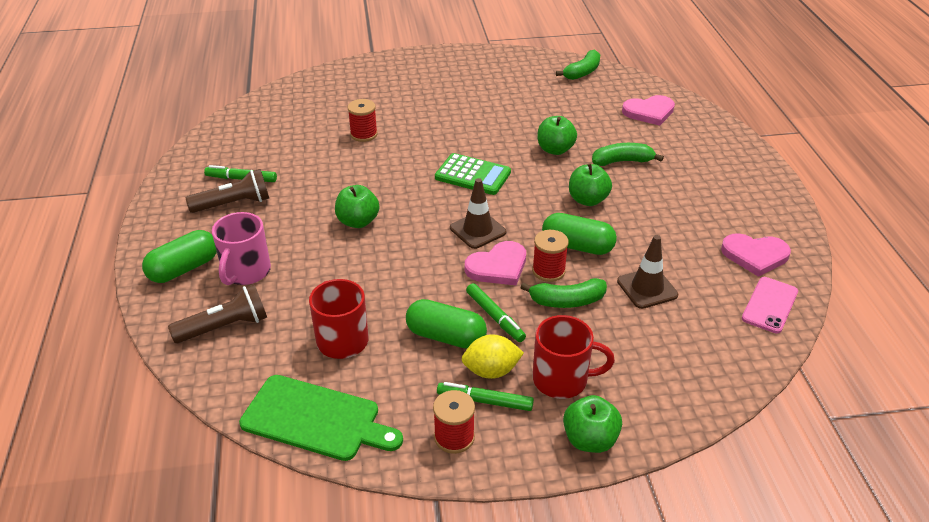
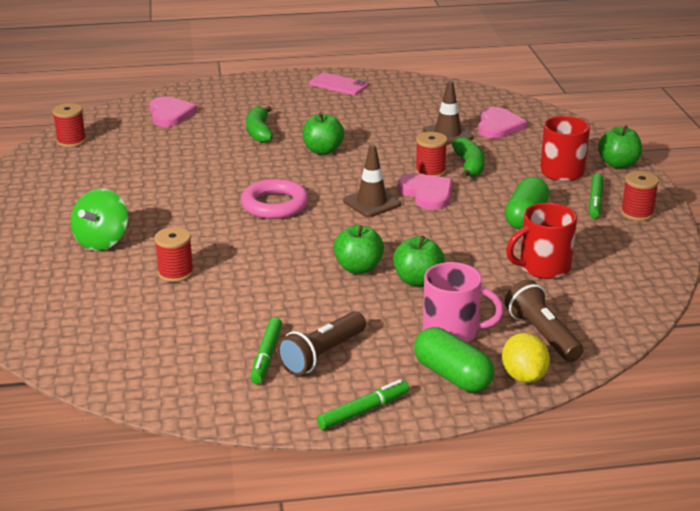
camera: 90 degrees left, 10 degrees down
brown flashlight [186,169,269,213] -> brown flashlight turned 120 degrees counterclockwise [277,311,366,376]
green cutting board [239,375,403,461] -> none
green calculator [435,153,511,195] -> pink ring [241,179,309,219]
yellow lemon [462,334,524,379] -> yellow lemon moved to [502,333,550,383]
green marker [466,283,526,342] -> green marker moved to [317,379,409,430]
green apple [537,116,577,155] -> green apple moved to [393,236,445,286]
green capsule [542,213,617,255] -> none
green banana [556,49,600,80] -> red spool [52,103,86,147]
pink heart [721,233,791,277] -> pink heart moved to [478,107,527,139]
pink phone [742,277,798,334] -> pink phone moved to [309,73,368,95]
none -> green spinning top [70,189,128,251]

